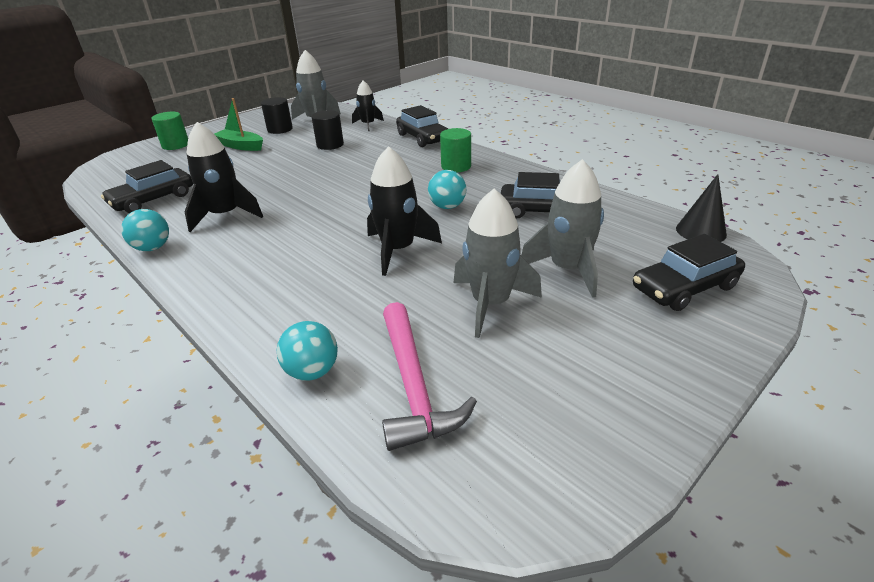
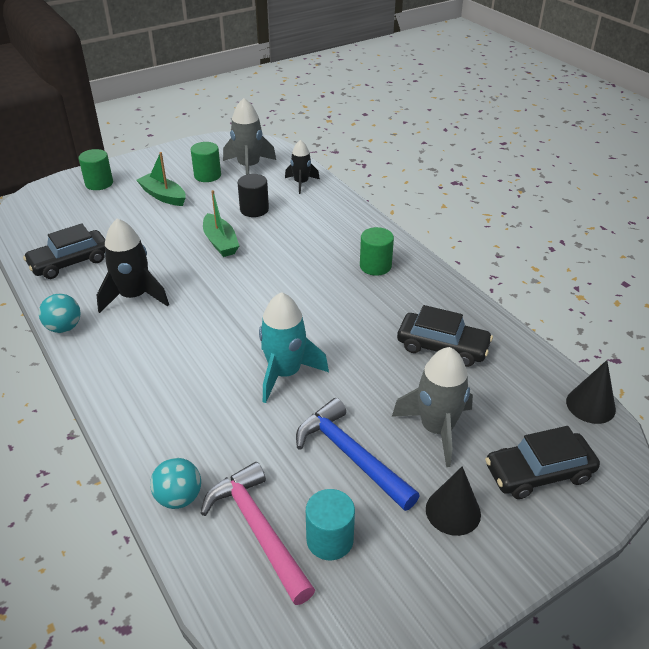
camera: 10 degrees right, 5 degrees up
black cylinder [261,97,293,134] -> green cylinder [191,142,221,182]
black rocket [367,146,442,276] -> turquoise rocket [259,292,329,403]
pink hammer [382,302,477,451] -> pink hammer turned 150 degrees clockwise [201,462,315,605]
black car [396,105,448,147] -> none
turquoise ball [428,170,466,209] -> none
grey rocket [454,189,542,338] -> blue hammer [296,398,420,511]
none -> green boat [203,190,239,257]
none -> turquoise cylinder [306,489,355,560]
none -> black cone [426,466,481,536]

